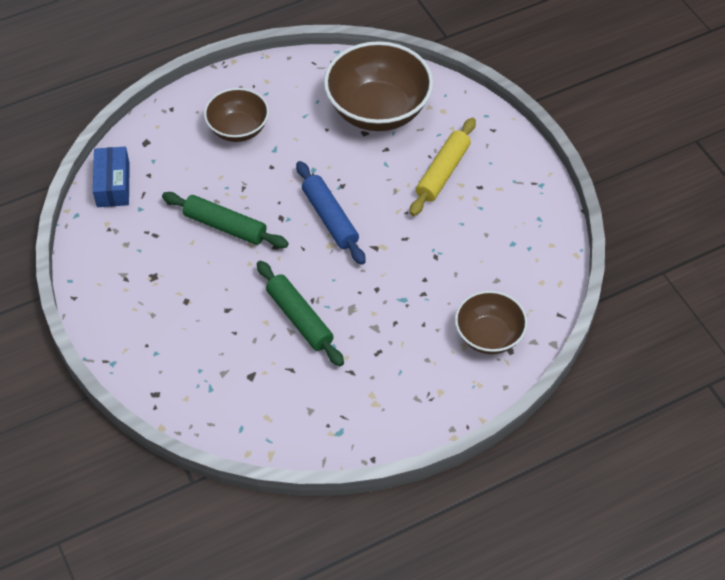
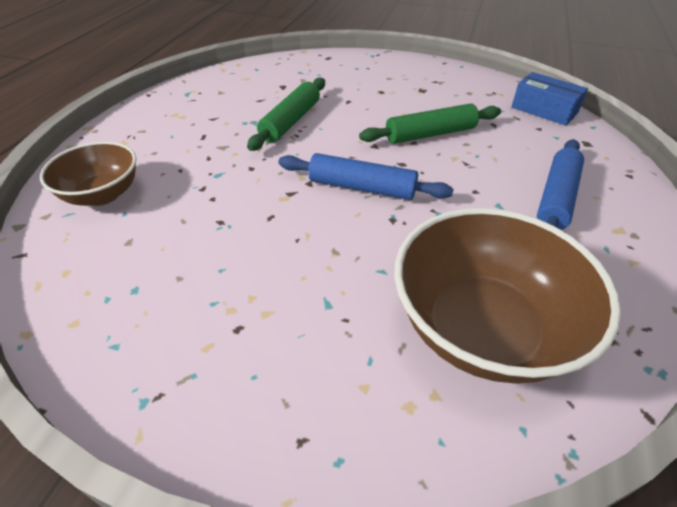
camera: 135 degrees right, 10 degrees down
brown bowl [204,88,269,142] -> blue rolling pin [537,139,584,230]
green rolling pin [257,261,344,366] -> green rolling pin turned 75 degrees counterclockwise [247,78,325,151]
yellow rolling pin [410,117,476,216] -> none

